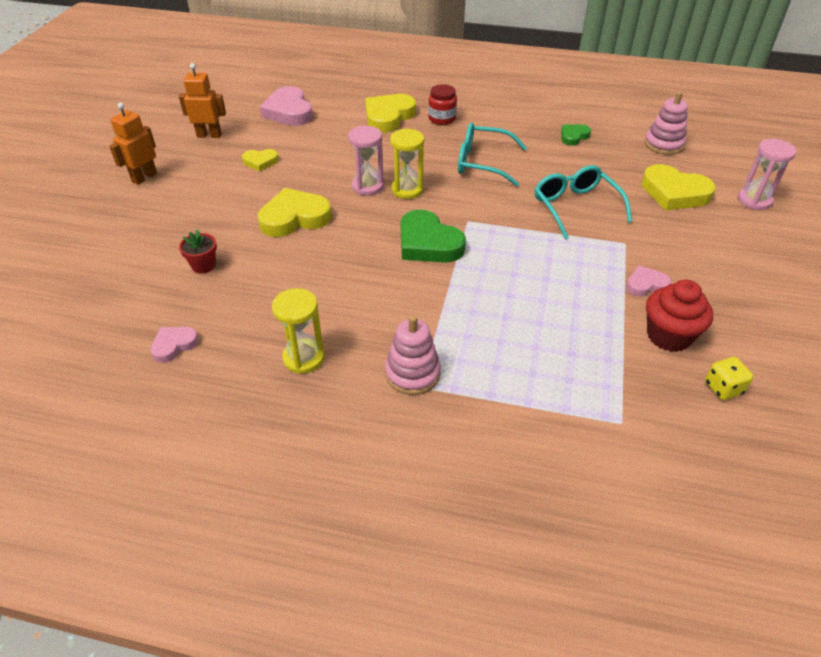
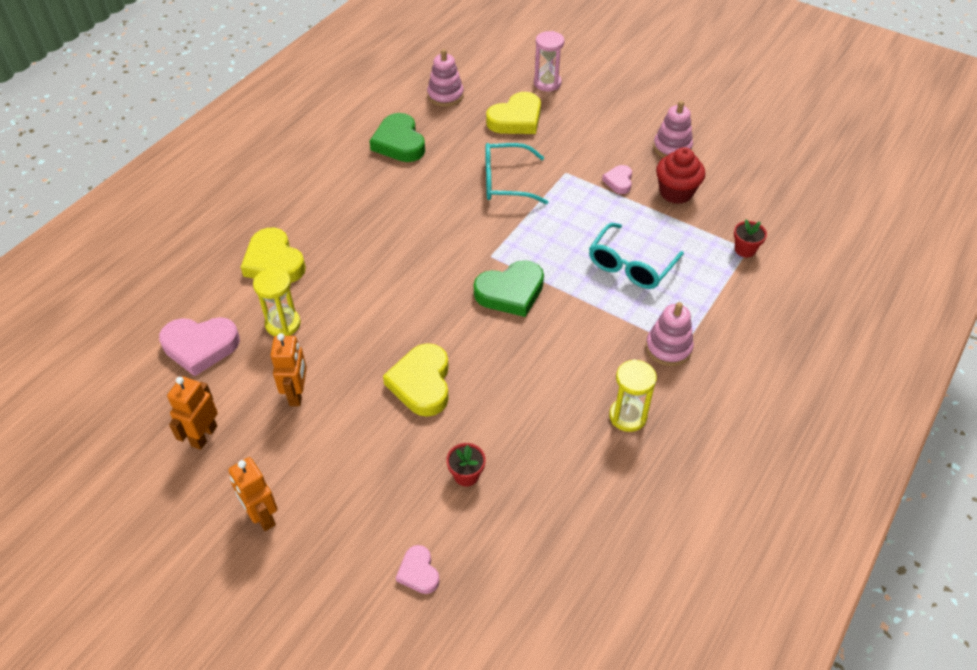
camera: 70 degrees left, 5 degrees up
pink heart [150,327,199,363] -> pink heart moved to [396,545,440,594]
yellow heart [242,149,279,172] -> orange robot [270,333,307,406]
pink hourglass [348,126,384,196] -> none
yellow hourglass [390,129,424,199] -> yellow hourglass moved to [253,268,301,337]
red jar [428,84,457,125] -> none
turquoise glasses [458,123,527,187] -> turquoise glasses moved to [589,223,684,289]
green heart [561,124,591,146] -> green heart [370,113,425,162], size x1.84
yellow dice [705,357,753,400] -> none
none -> pink stacking toy [653,101,693,158]
none -> red flower pot [734,219,767,257]

